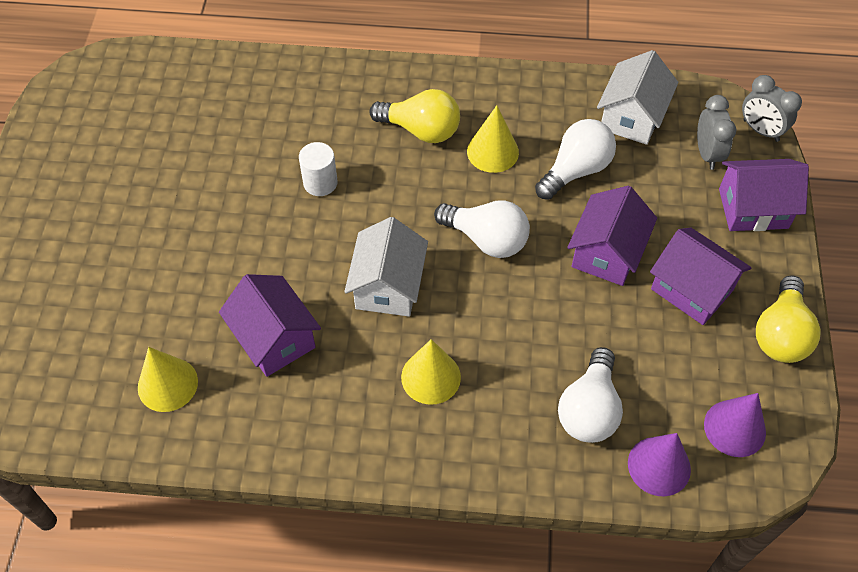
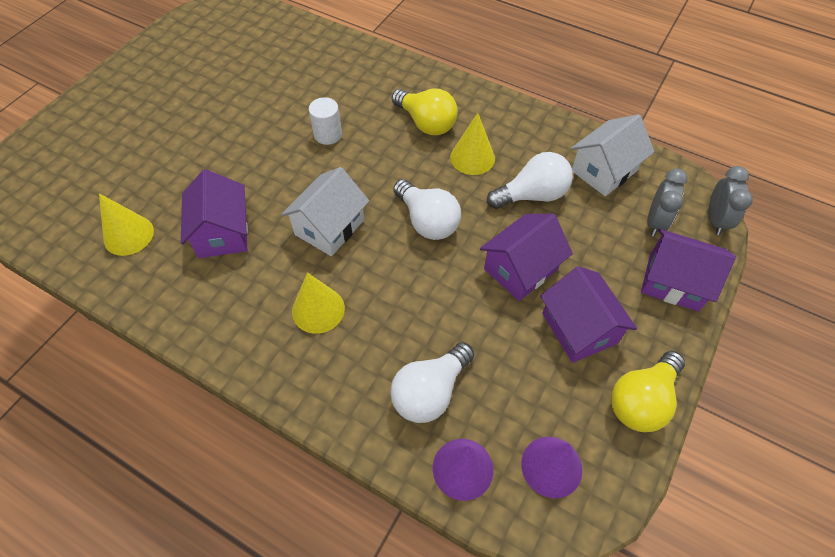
camera: 25 degrees right, 0 degrees up
grey clock [742,75,802,142] -> grey clock turned 150 degrees counterclockwise [709,166,753,235]

